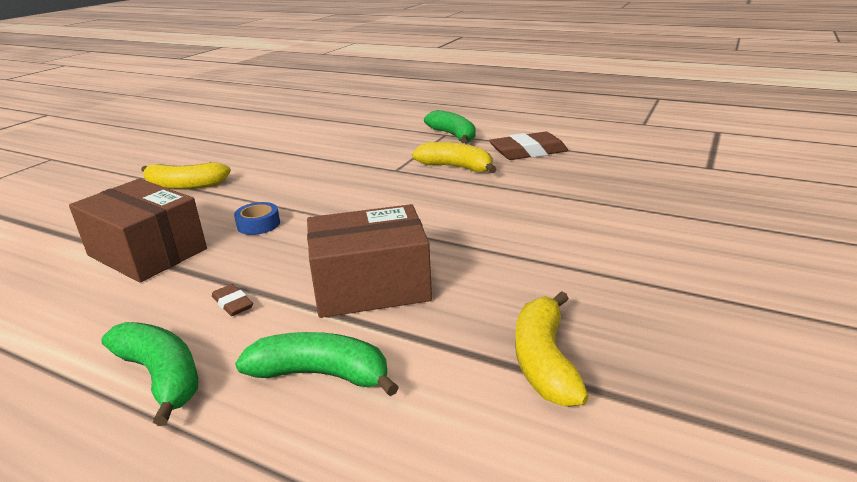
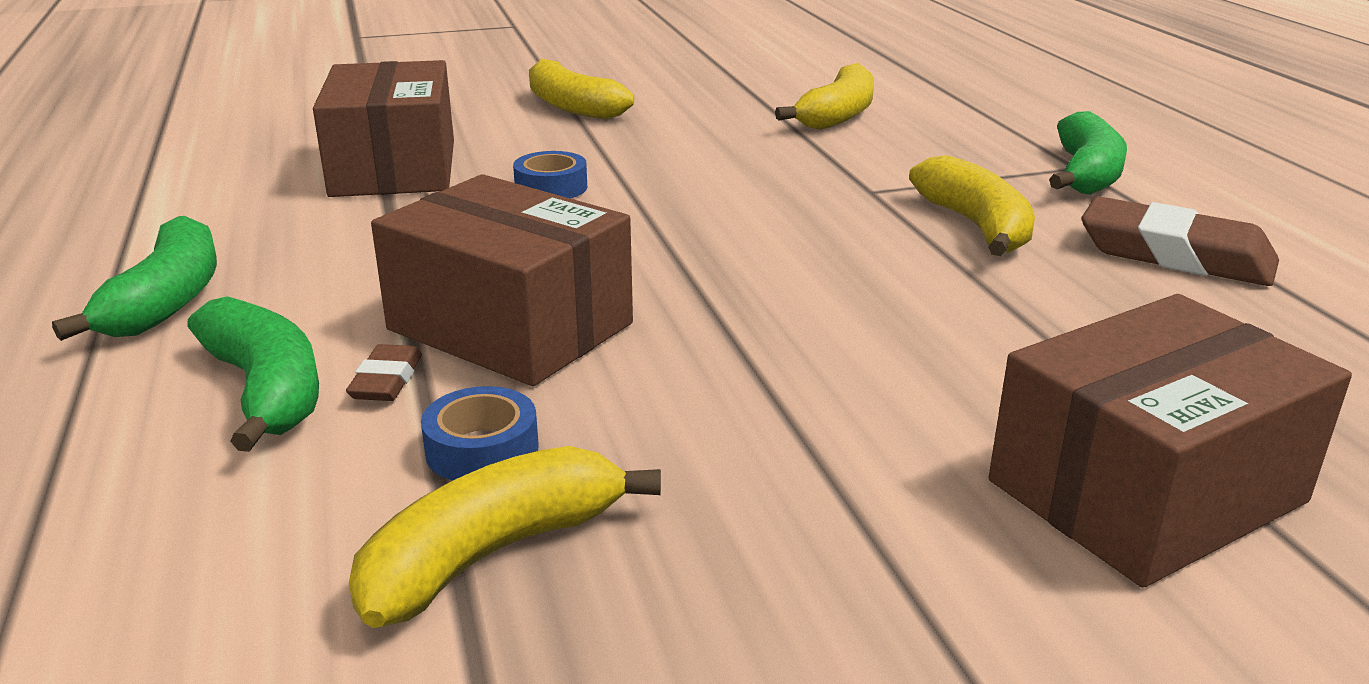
camera: 45 degrees right, 0 degrees up
brown eraser [212,284,253,316] -> brown eraser moved to [346,344,422,401]
none -> blue tape [421,386,538,481]
none -> yellow banana [775,63,874,130]
none -> brown box [989,294,1352,588]

